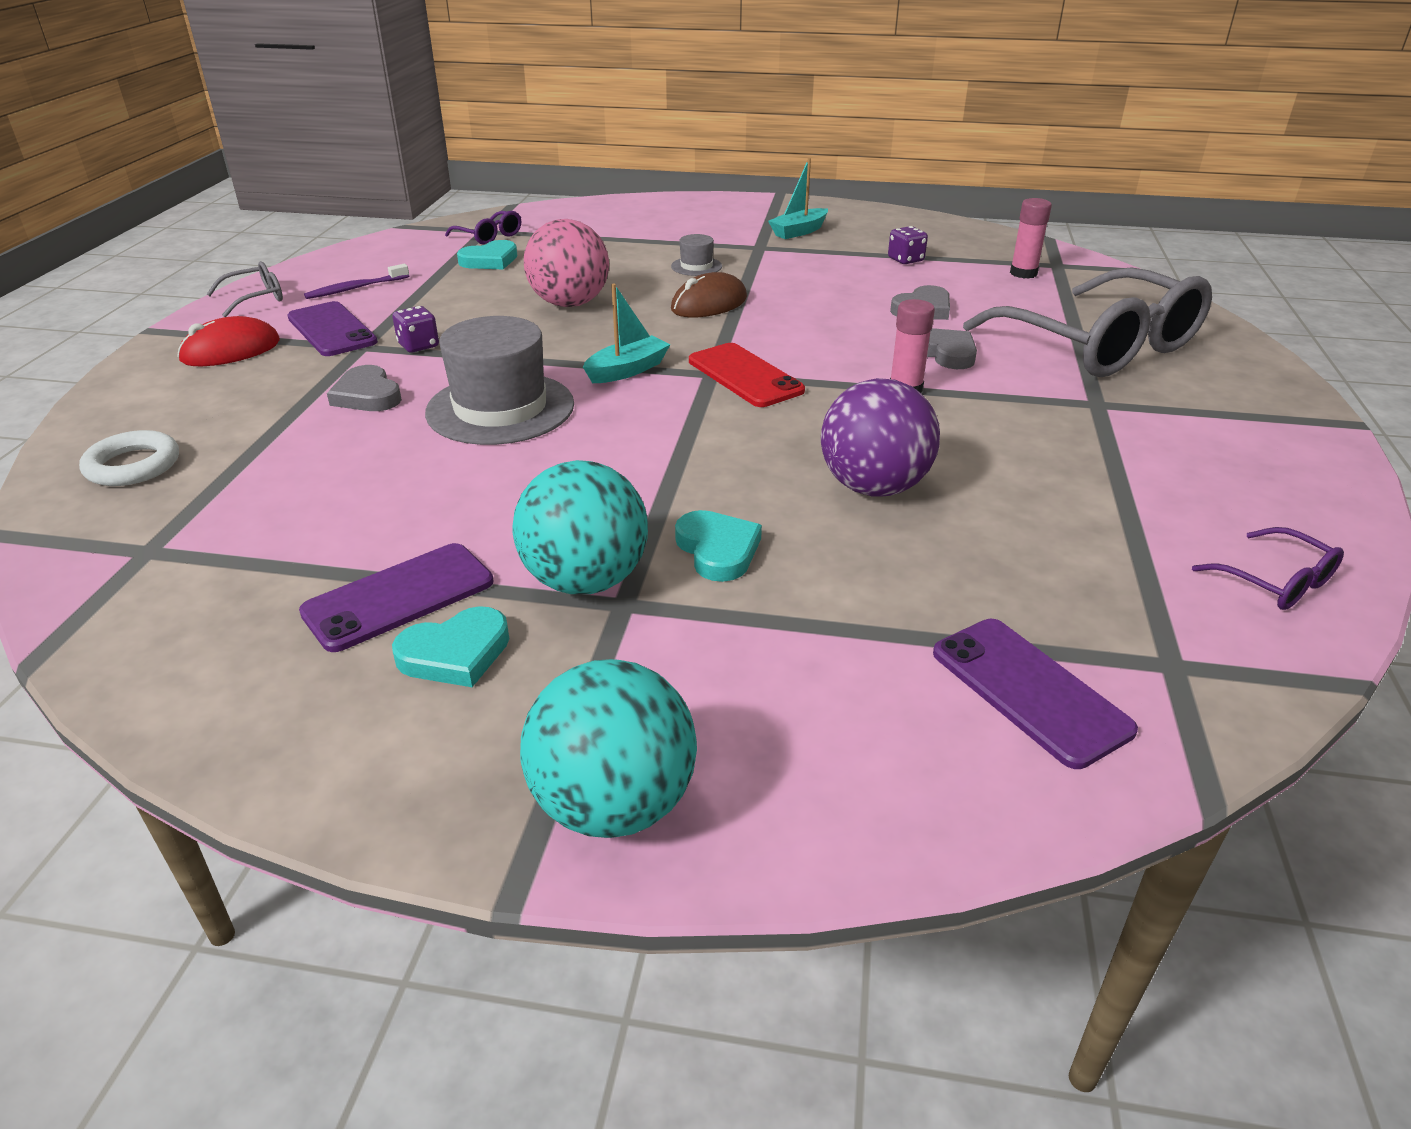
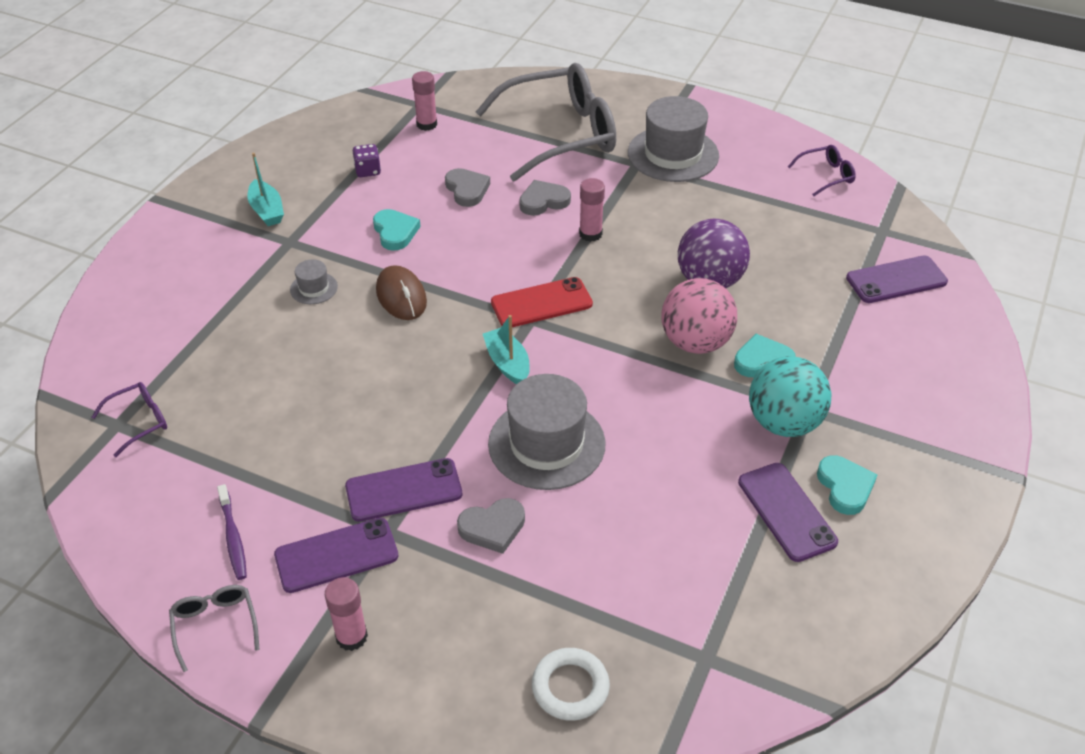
camera: 75 degrees left, 10 degrees up
red mouse [177,316,280,366] -> pink glue stick [325,577,368,651]
purple dice [392,306,439,352] -> purple phone [345,458,462,522]
turquoise heart [457,240,517,270] -> turquoise heart moved to [373,209,421,251]
turquoise ball [520,659,697,838] -> none
pink ball [524,219,609,307] -> pink ball moved to [661,278,737,354]
none -> grey hat [628,96,719,182]

